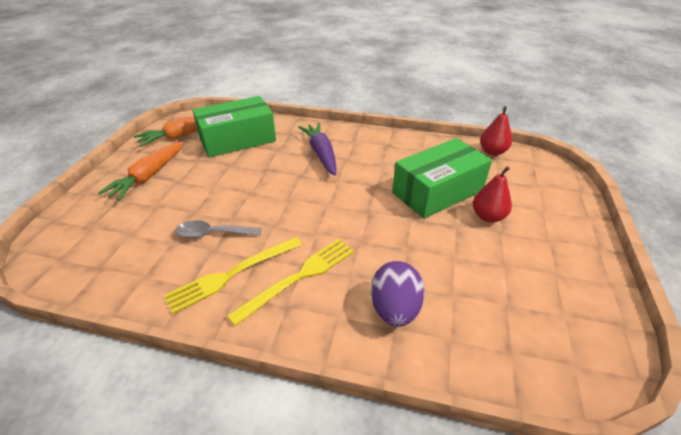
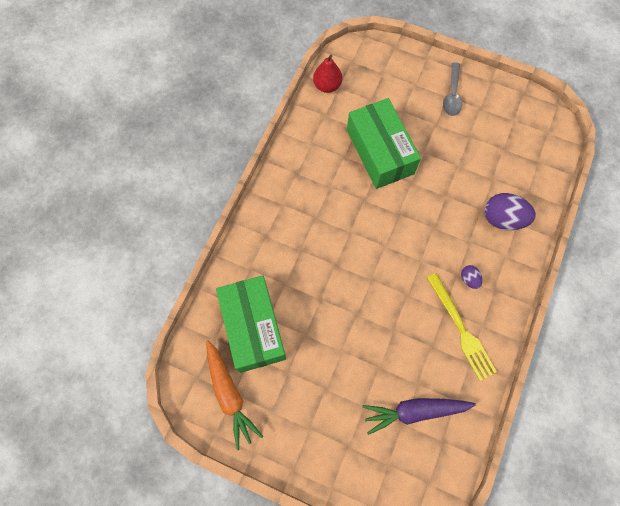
camera: 80 degrees left, 30 degrees up
orange carrot [98,141,184,201] -> none
grey spoon [175,220,262,238] -> grey spoon moved to [443,62,462,116]
yellow fork [227,239,354,326] -> purple egg [461,265,482,289]
purple carrot [298,123,336,176] -> purple carrot moved to [363,398,476,435]
red pear [473,166,512,223] -> none

